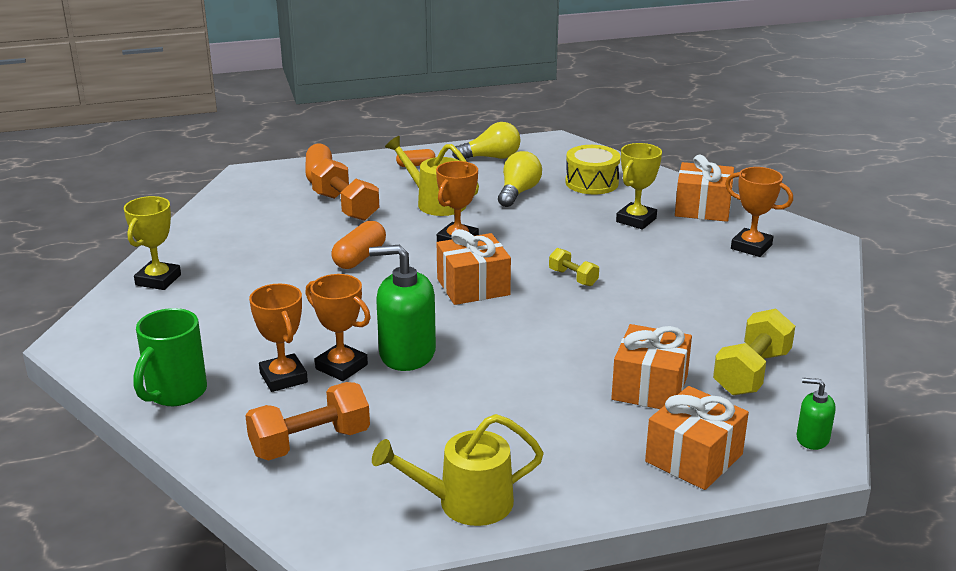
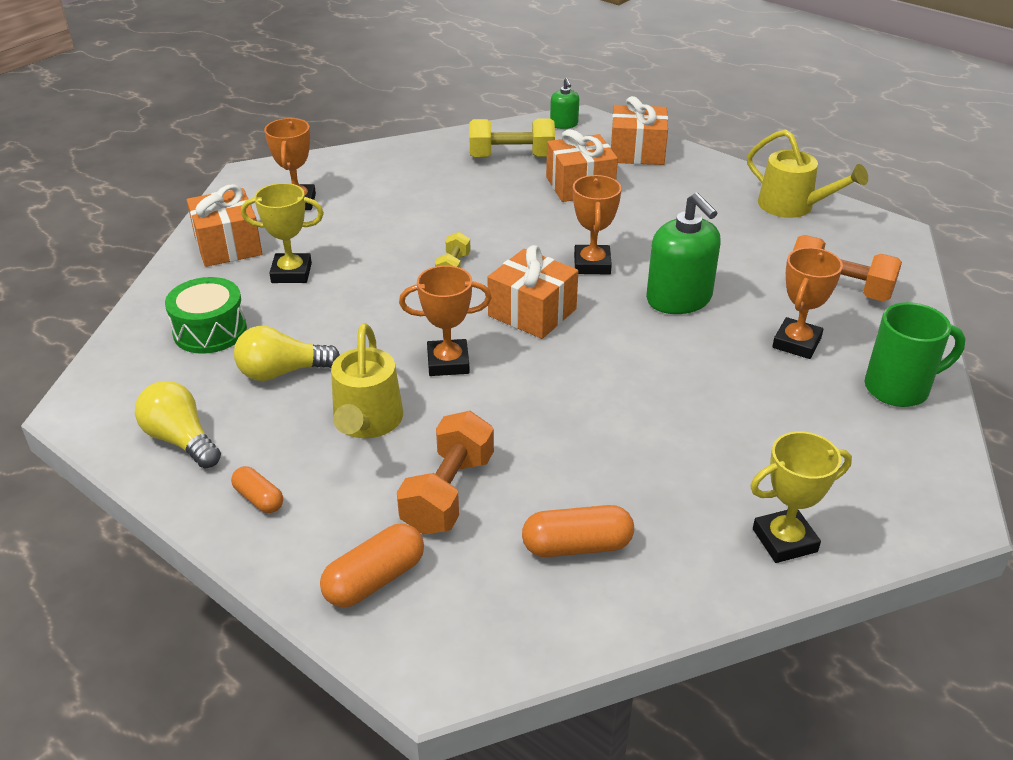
camera: 125 degrees left, 10 degrees up
orange trophy [305,274,371,381] -> orange trophy moved to [573,175,622,275]
orange capsule [331,221,386,269] -> orange capsule moved to [522,505,634,557]
yellow drum [565,145,620,194] -> green drum [165,277,247,354]

